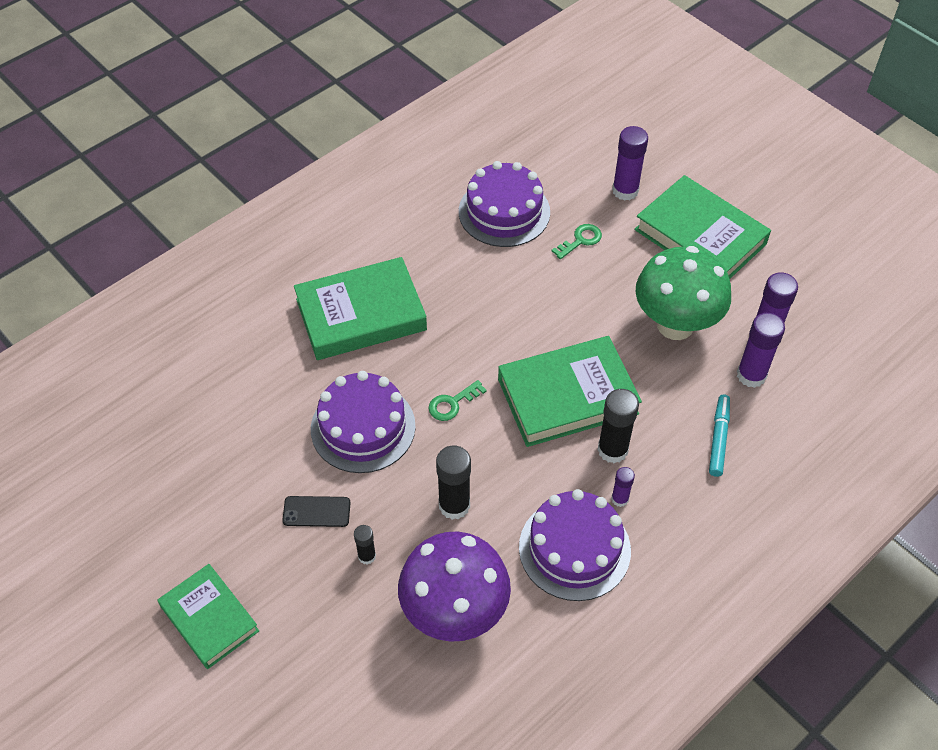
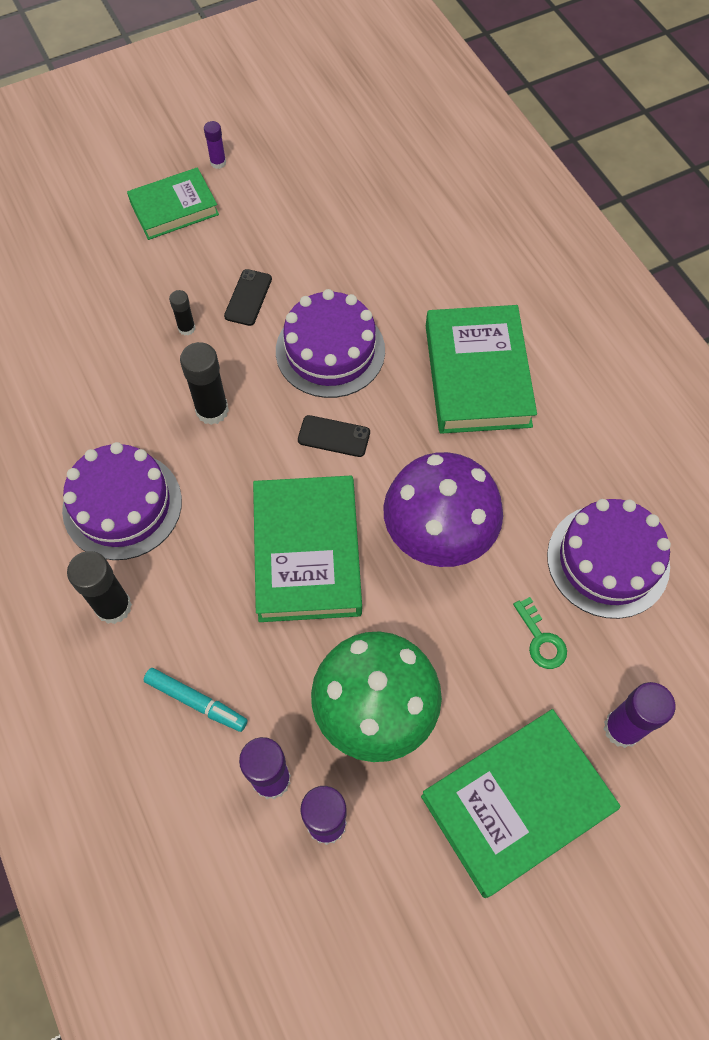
camera: 105 degrees right, 10 degrees up
purple mushroom [398,532,511,642] -> purple mushroom moved to [383,452,503,567]
green key [429,380,487,421] -> black phone [298,415,370,457]
black glue stick [598,389,639,463] -> black glue stick moved to [67,551,132,624]
purple glue stick [611,467,635,507] -> purple glue stick moved to [204,121,226,169]

